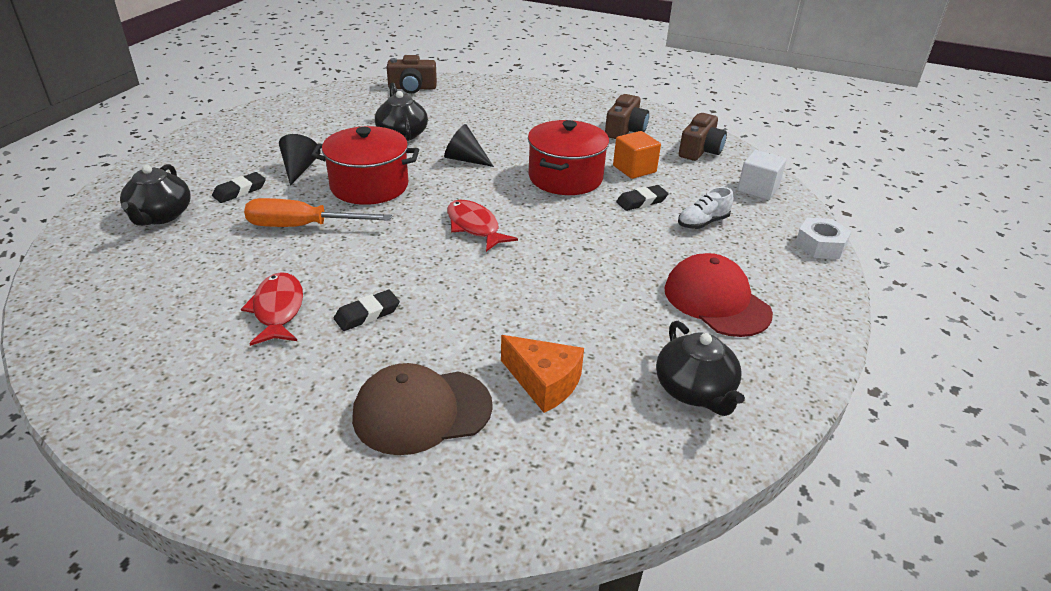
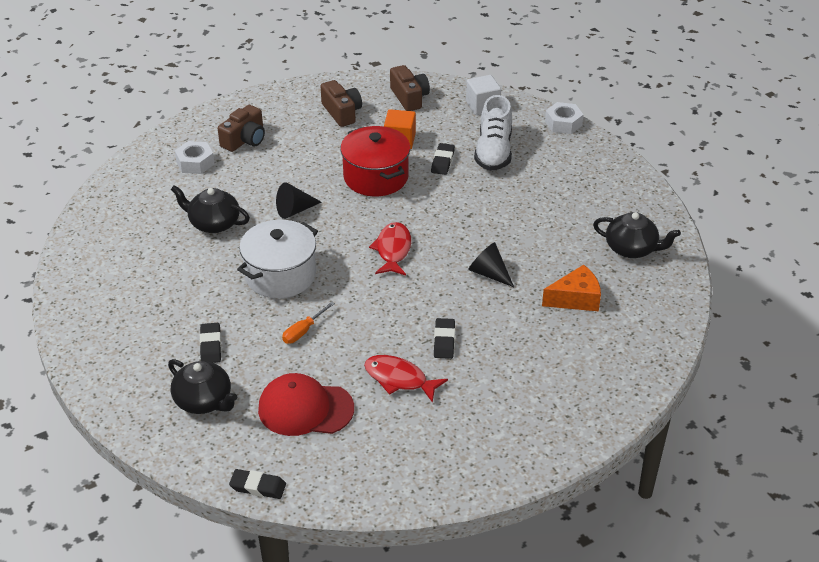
camera: 50 degrees left, 5 degrees up
orange screwdriver [244,198,392,227] -> orange screwdriver [282,302,335,344], size x0.56
black cone [279,134,320,186] -> black cone moved to [468,242,514,287]
red pot [311,126,419,205] -> white pot [237,220,318,298]
brown cap [352,363,493,455] -> none
brown camera [387,55,437,94] -> brown camera moved to [218,105,265,152]
red fish [447,200,518,252] -> red fish turned 90 degrees clockwise [369,222,411,275]
red cap [664,253,773,337] -> red cap moved to [258,373,354,436]
white shoe [678,187,733,229] -> white shoe [474,95,512,171], size x1.72
none -> white nut [175,141,214,174]
none -> black eraser [229,469,286,499]

